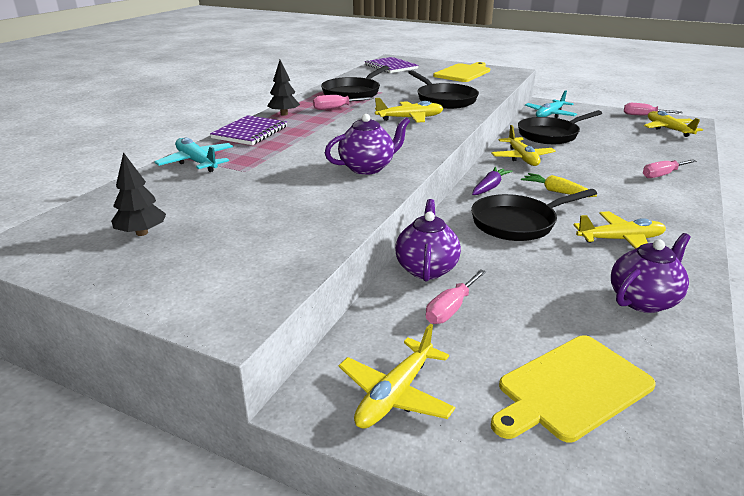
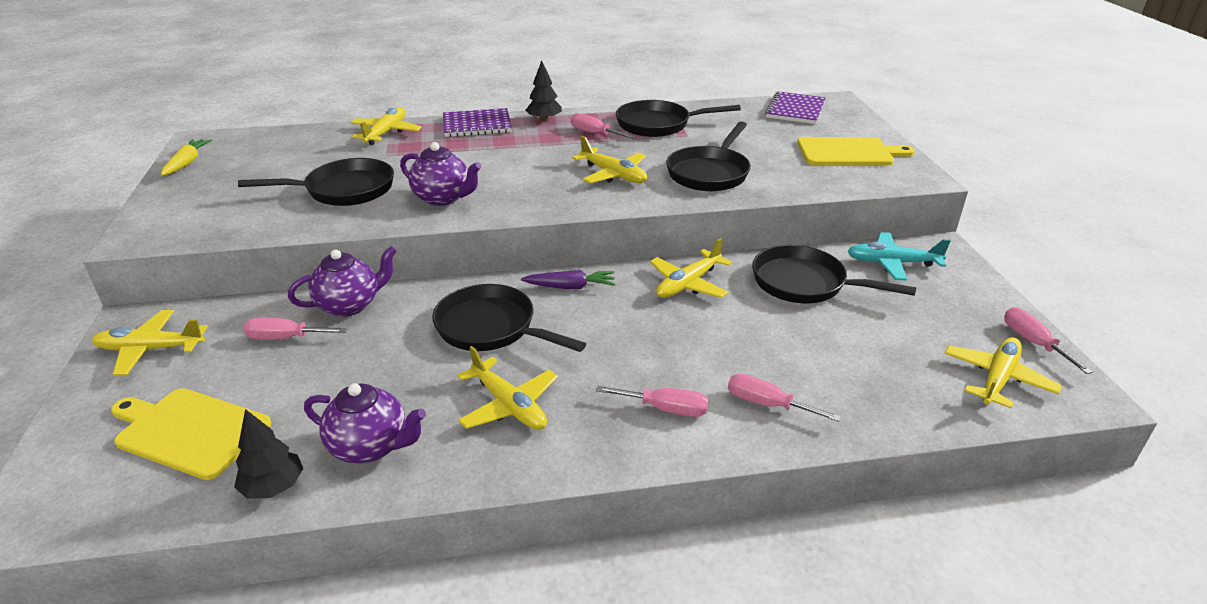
camera: 55 degrees right, 5 degrees up
black tree [111,152,166,236] -> black tree moved to [234,409,303,499]
turquoise plane [155,138,233,172] -> yellow plane [350,107,422,145]
yellow carrot [521,173,597,197] -> yellow carrot moved to [161,139,212,176]
none -> black pan [238,158,394,206]
none -> pink screwdriver [596,386,709,417]

